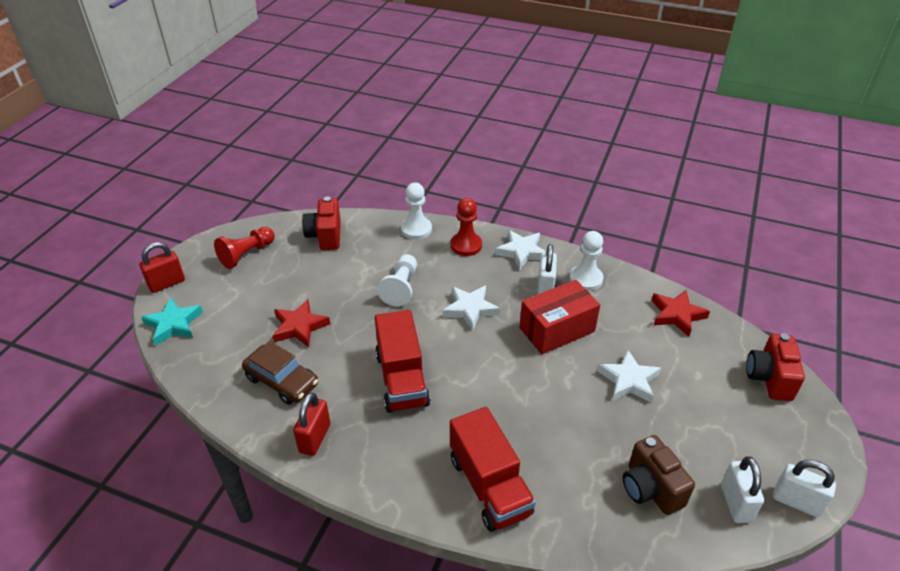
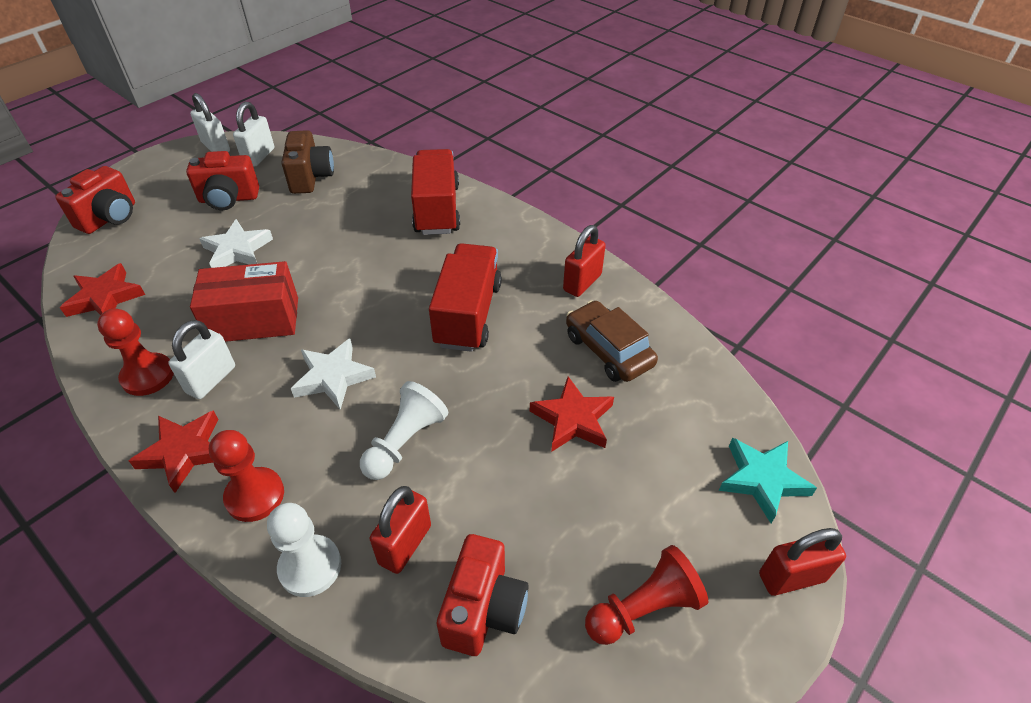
camera: 160 degrees left, 5 degrees up
white star [495,230,546,270] -> red star [129,410,218,493]
white pawn [569,231,603,291] -> red pawn [97,309,174,396]
none -> red camera [186,151,259,210]
none -> red padlock [370,486,431,574]

